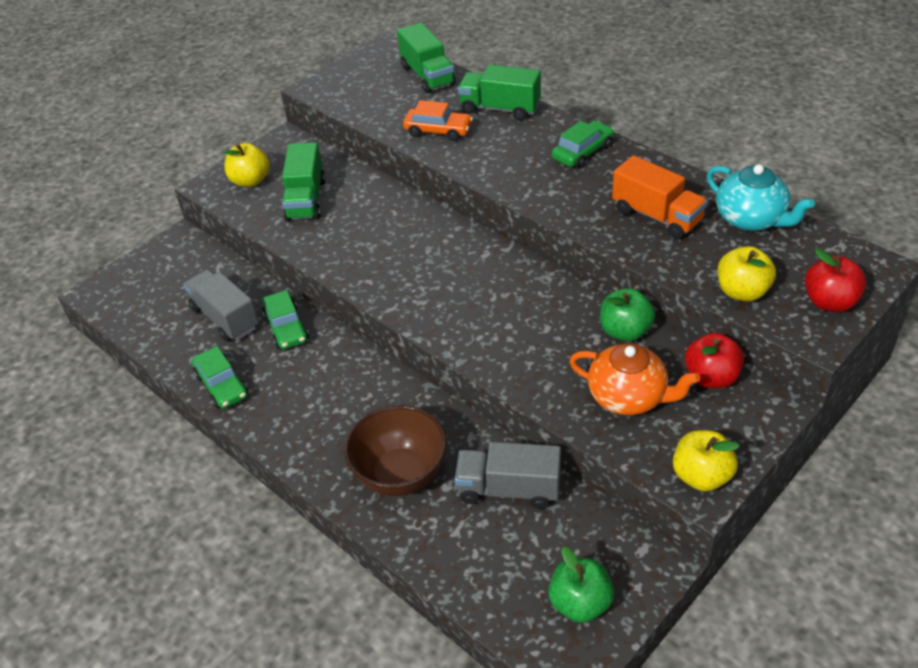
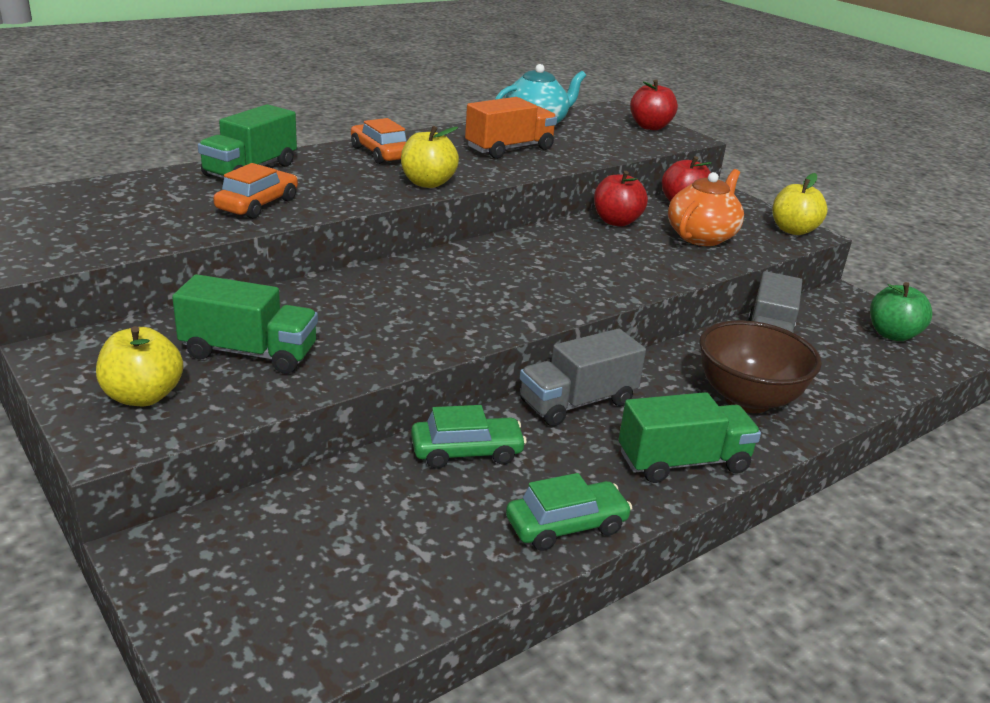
camera: 85 degrees left, 15 degrees down
grey truck [183,269,259,342] -> grey truck moved to [520,328,646,426]
green truck [397,23,456,94] -> green truck moved to [618,392,761,483]
green car [552,121,614,169] -> orange car [351,118,407,164]
green apple [600,288,655,341] -> red apple [594,171,648,227]
yellow apple [717,246,776,301] -> yellow apple moved to [401,126,459,188]

